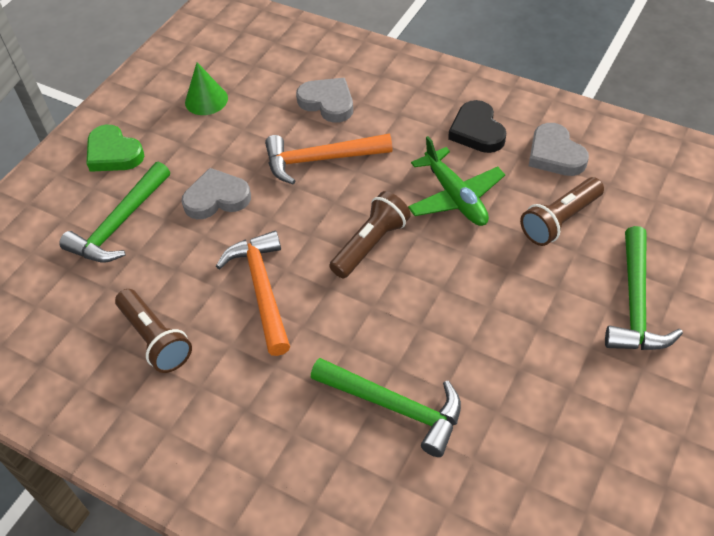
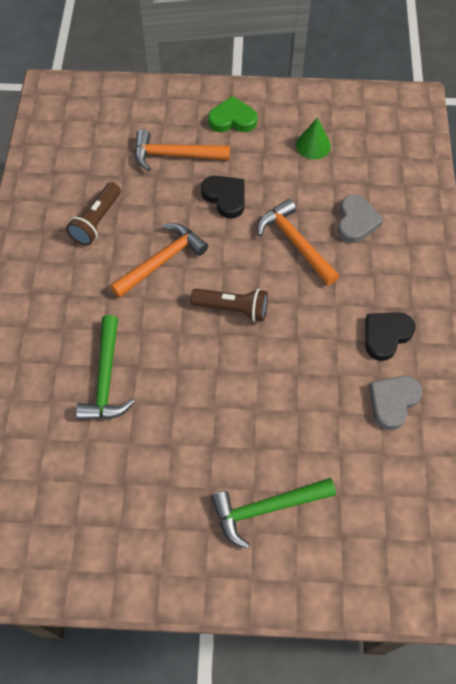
camera: 60 degrees right, 10 degrees up
green hammer [59,162,170,262] -> orange hammer [135,129,230,171]
green heart [86,125,144,172] -> green heart turned 75 degrees clockwise [208,96,258,132]
grey heart [182,168,251,219] -> black heart [201,176,245,219]
green plane [408,136,505,226] -> none
brown flashlight [520,177,604,246] -> none

